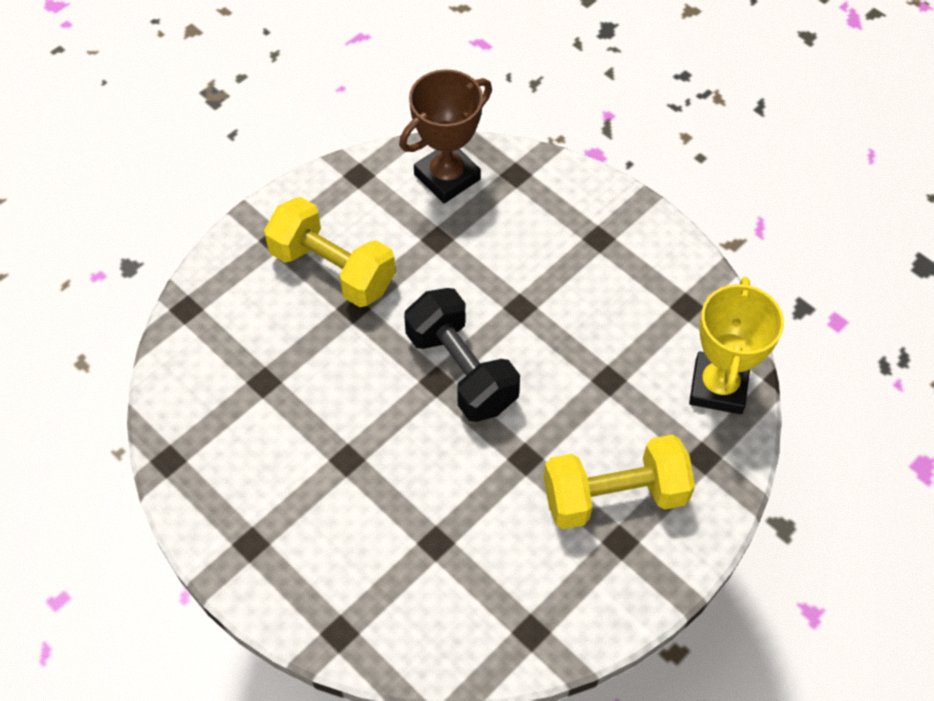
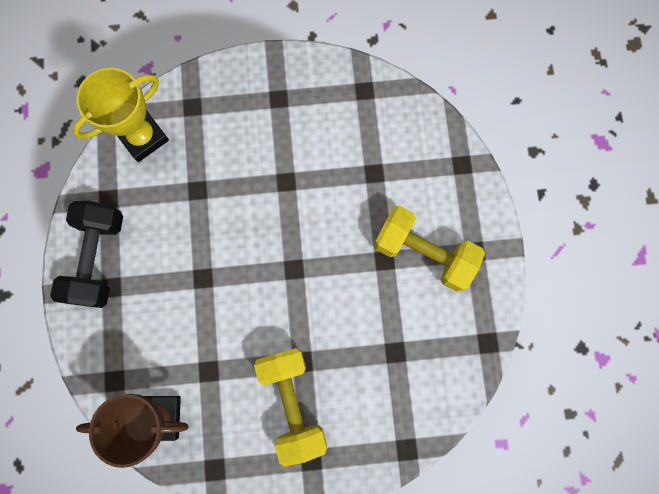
camera: 140 degrees left, 20 degrees up
black dumbbell [404,288,520,422] -> black dumbbell moved to [50,201,123,308]
yellow dumbbell [544,434,695,529] -> yellow dumbbell moved to [374,206,485,292]

